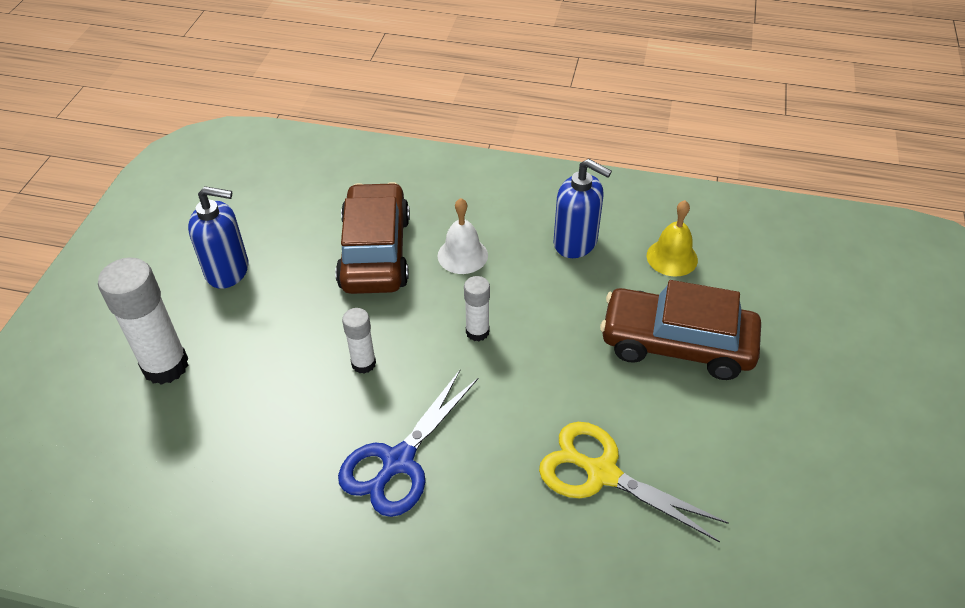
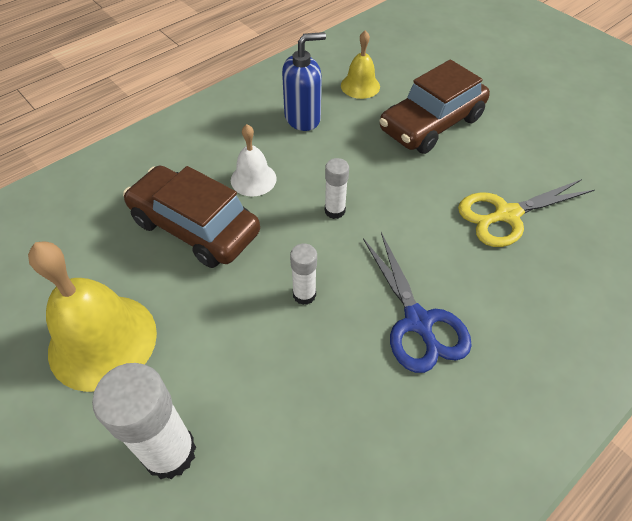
camera: 55 degrees left, 5 degrees up
blue soap dispenser [188,186,248,289] -> yellow bell [28,241,157,392]

